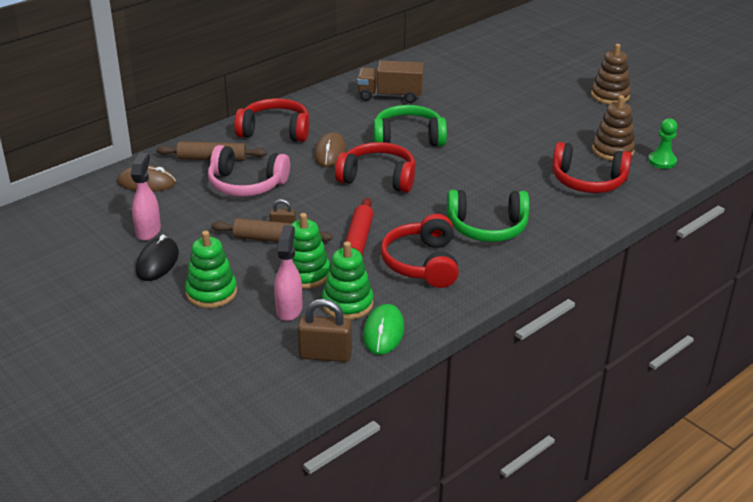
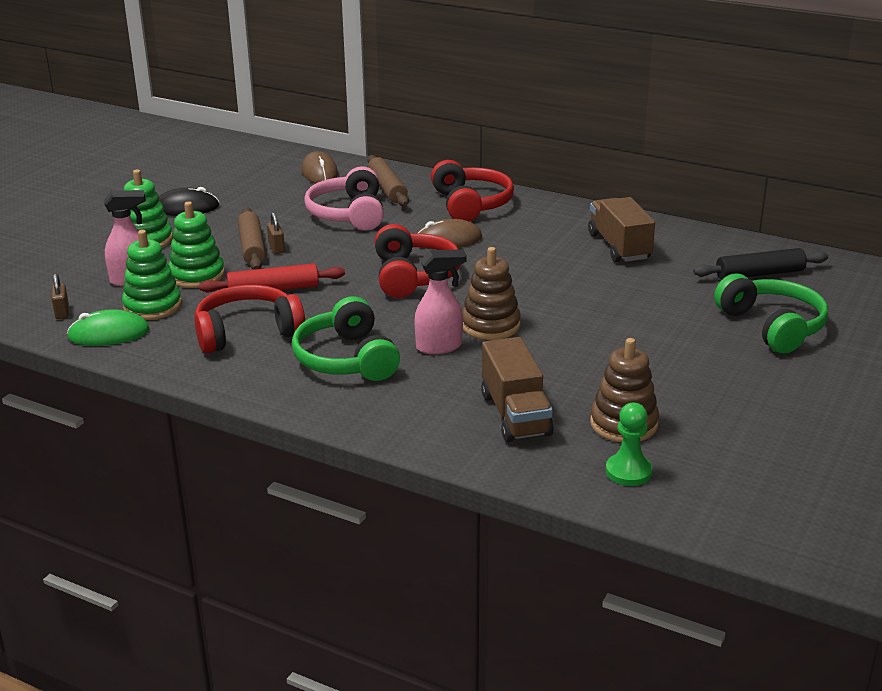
camera: 70 degrees right, 5 degrees down
pink spray bottle [131,153,161,241] -> pink spray bottle moved to [414,249,466,354]
brown padlock [298,299,352,362] -> brown padlock [52,274,69,319], size x0.57
green headphones [373,105,447,146] -> green headphones moved to [714,273,828,354]
red headphones [552,142,632,193] -> brown truck [481,337,554,442]
brown stacking toy [591,44,631,104] -> brown stacking toy moved to [462,247,521,340]
none -> black rolling pin [693,248,828,280]

